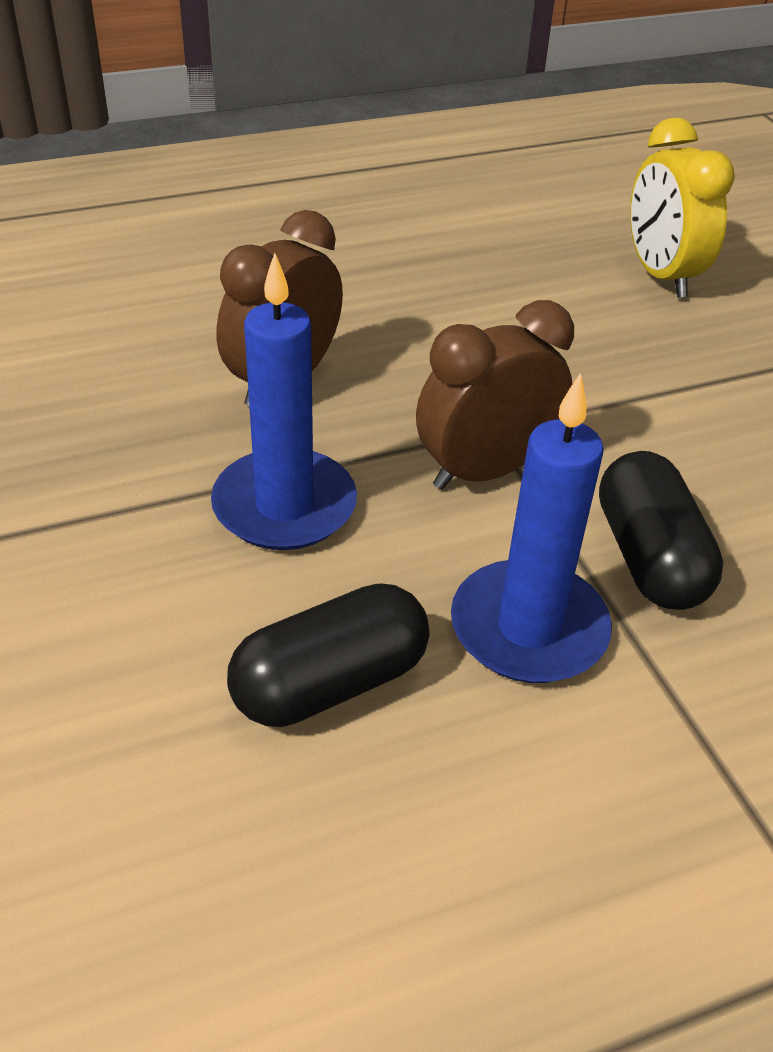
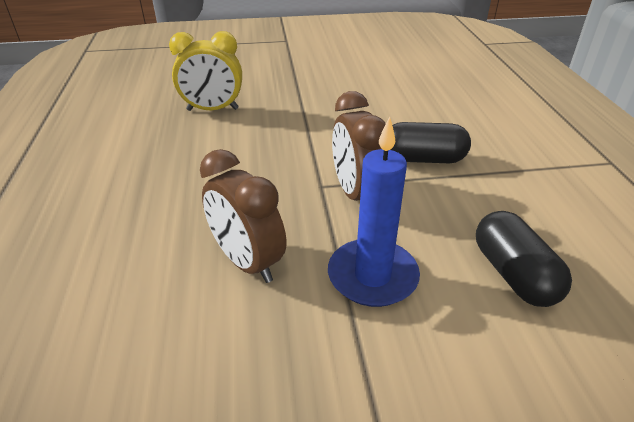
camera: 75 degrees left, 5 degrees down
blue candle [451,373,612,683] -> none

